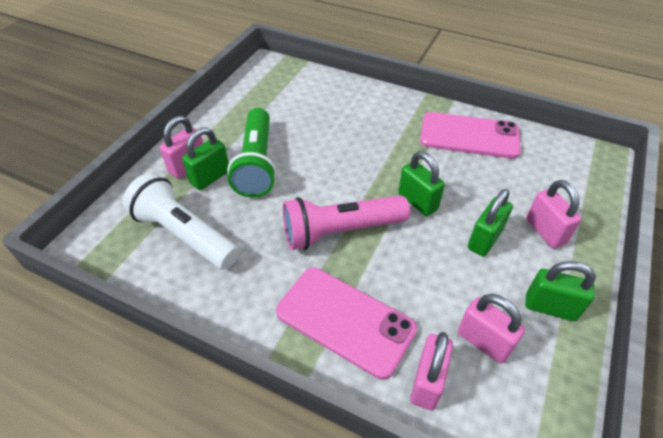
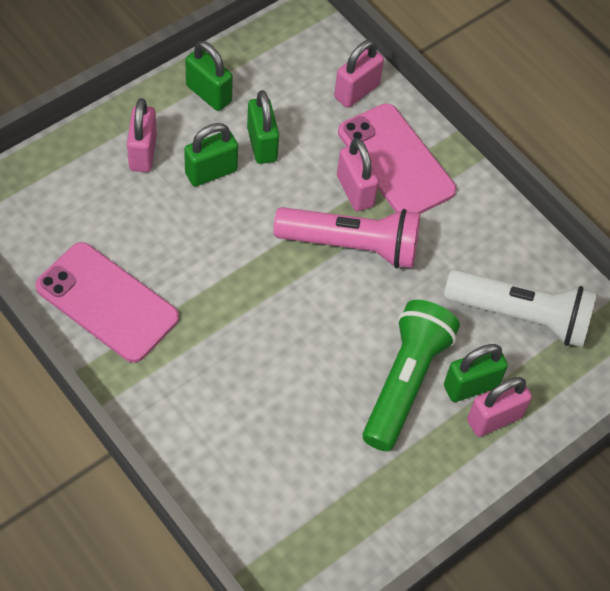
camera: 160 degrees left, 10 degrees up
white flashlight [123,173,239,270] -> white flashlight turned 45 degrees counterclockwise [444,270,597,347]
green padlock [398,151,445,216] -> green padlock moved to [247,90,279,164]
pink padlock [458,294,525,364] -> pink padlock moved to [337,138,379,211]

